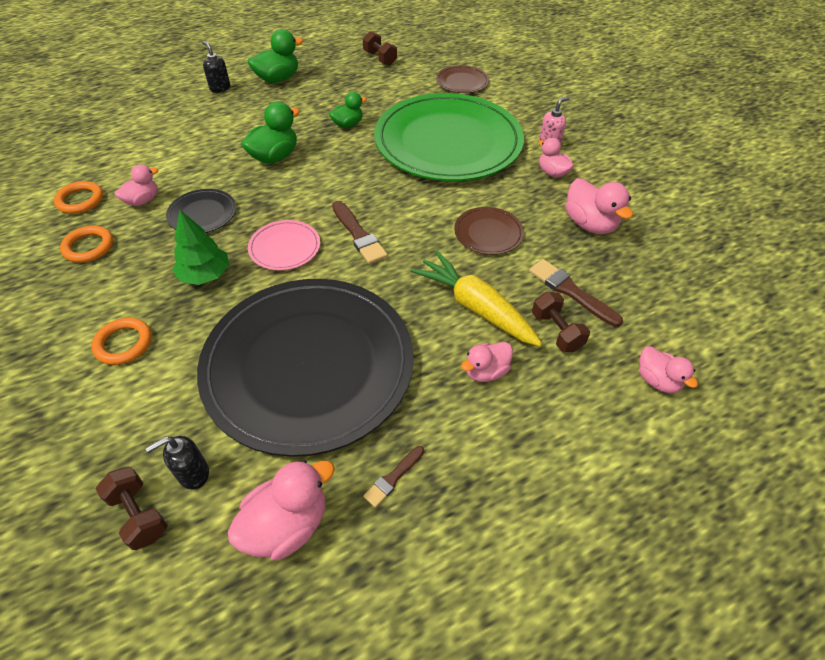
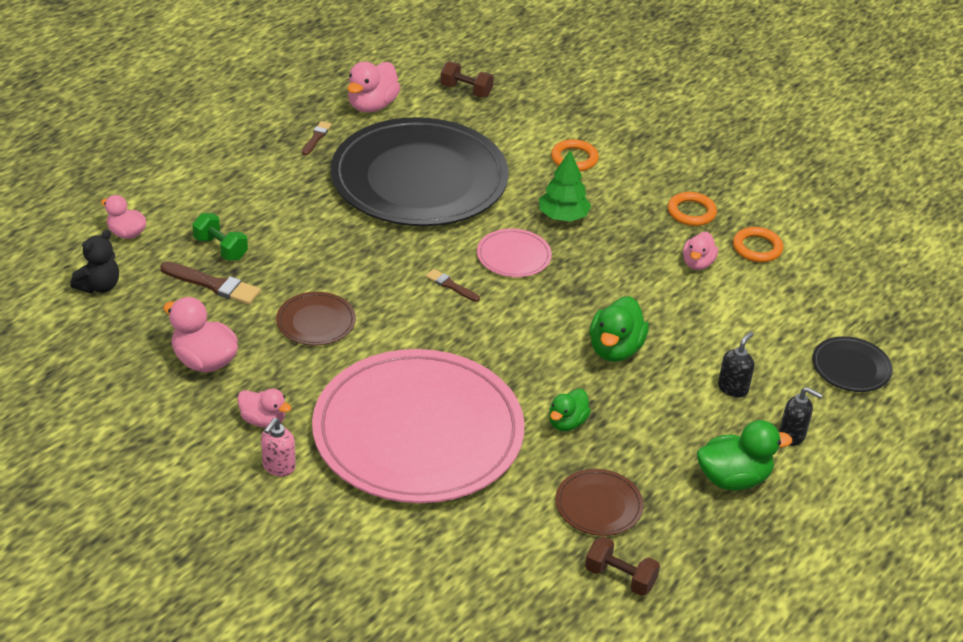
camera: 155 degrees right, 10 degrees down
black soap dispenser [145,436,209,490] -> black soap dispenser moved to [718,332,754,397]
black plate [166,189,236,233] -> black plate moved to [812,336,893,392]
green duck [247,29,303,83] -> green duck turned 135 degrees counterclockwise [697,420,792,491]
brown brush [332,201,388,264] -> brown brush [426,269,480,302], size x0.59
green plate [374,93,524,181] -> pink plate [312,349,524,503]
yellow carrot [411,251,542,347] -> none
brown plate [436,65,489,93] -> brown plate moved to [555,469,643,536]
pink duck [461,342,513,382] -> none
brown dumbbell [532,291,590,352] -> green dumbbell [192,213,248,260]
none -> black teddy bear [70,229,119,293]

